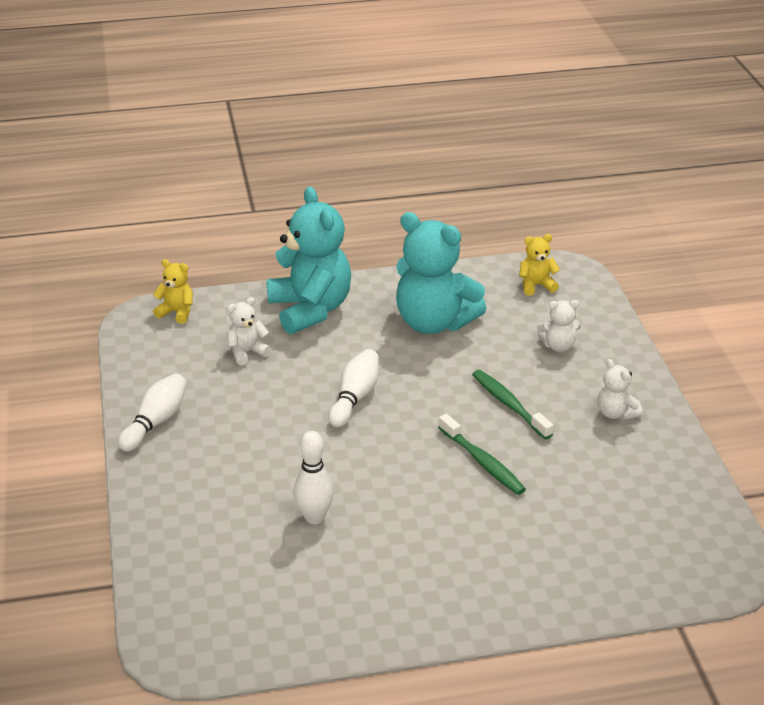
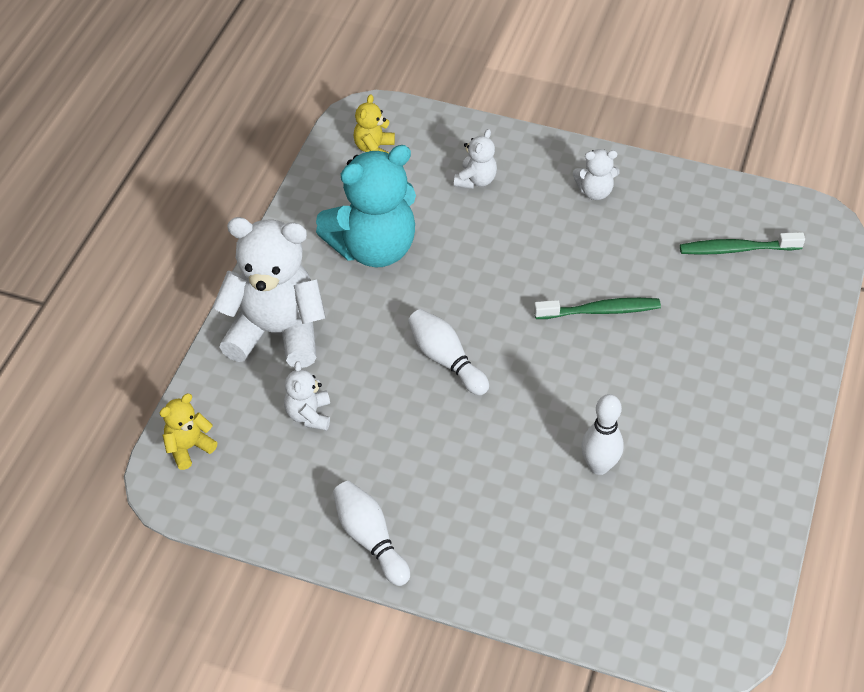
camera: 60 degrees left, 15 degrees up
turquoise teddy bear [267,187,351,334] -> white teddy bear [213,217,326,368]
green toothbrush [472,370,554,439] -> green toothbrush moved to [680,232,805,255]

